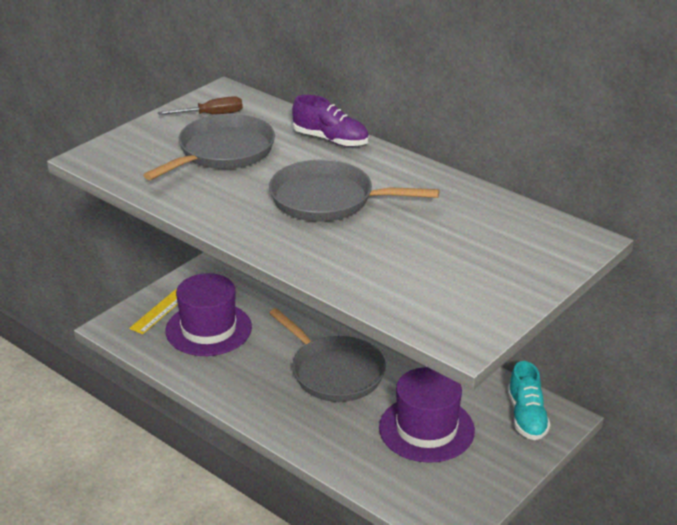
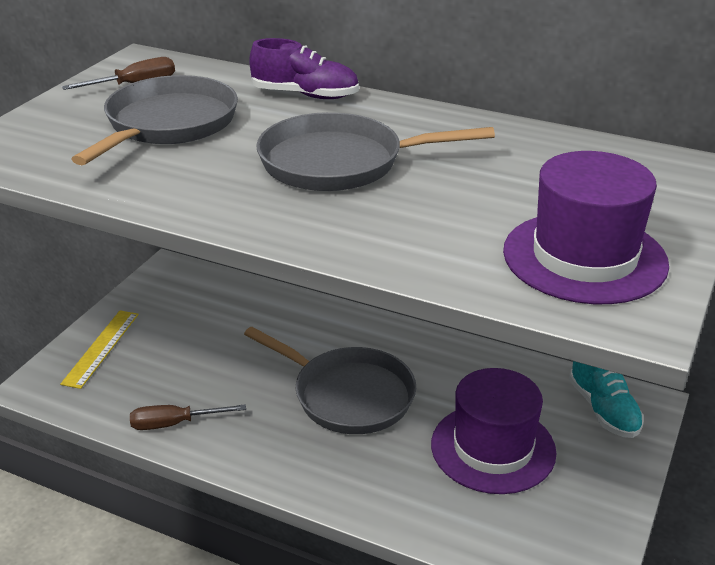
camera: 15 degrees left, 0 degrees up
purple hat [165,273,252,356] -> purple hat moved to [503,151,669,304]
none -> brown screwdriver [130,404,246,430]

